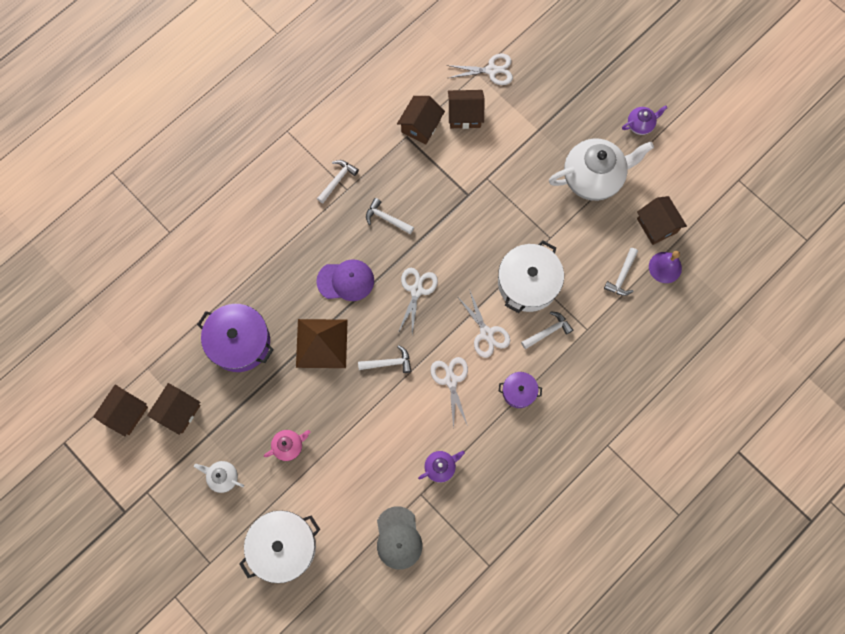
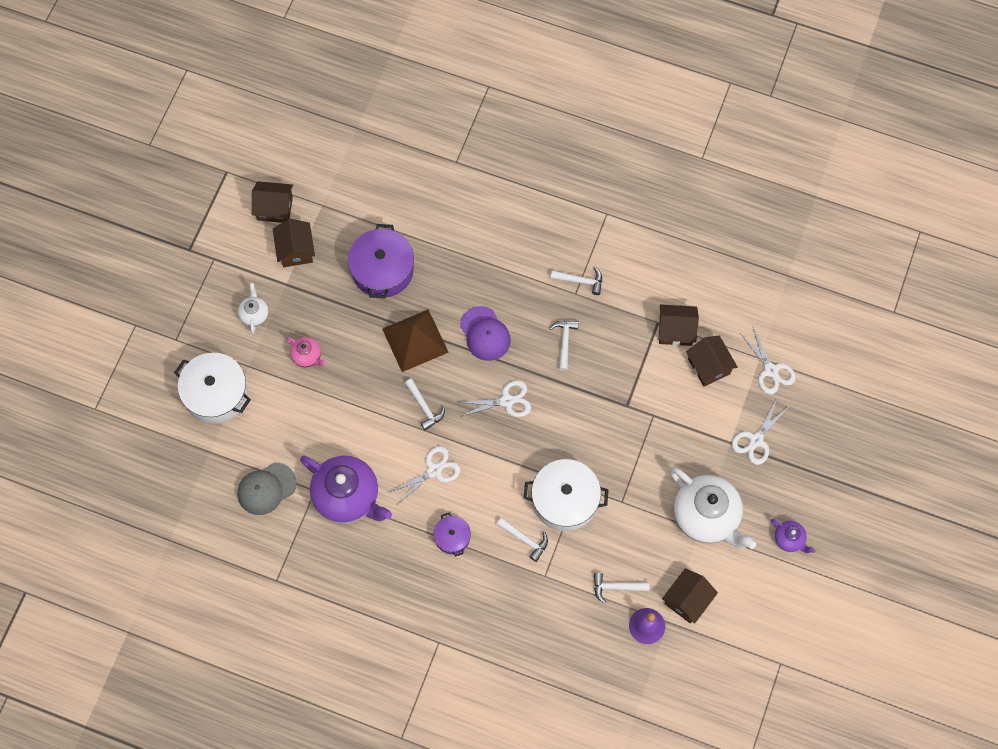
camera: 65 degrees right, 5 degrees down
brown house [147,383,201,435] -> brown house turned 75 degrees clockwise [273,219,315,267]
purple teapot [418,451,465,483] -> purple teapot [300,456,392,523], size x2.14
white scissors [457,289,510,358] -> white scissors moved to [732,399,788,465]

